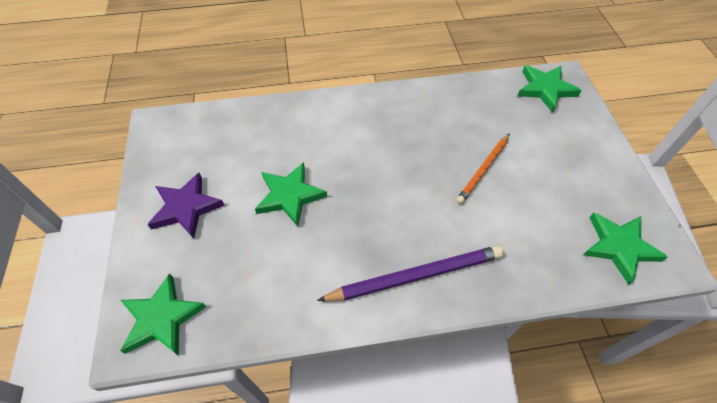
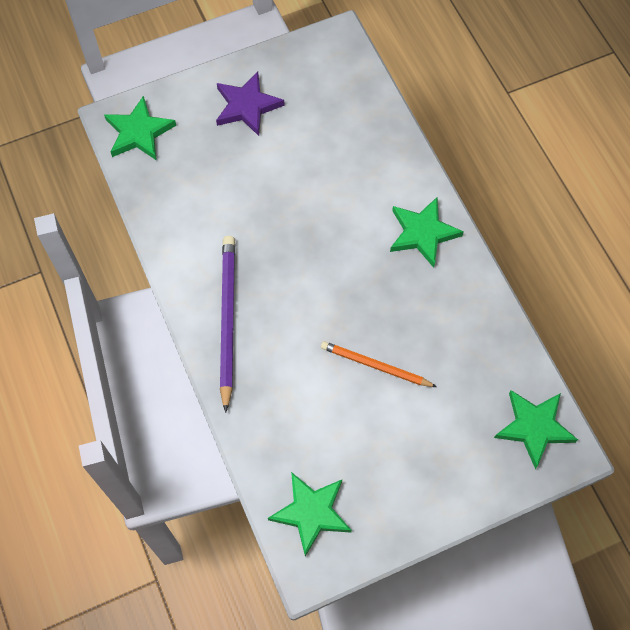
camera: 75 degrees right, 10 degrees up
green star [255,162,327,227] -> green star moved to [390,197,464,268]
purple pencil [317,245,504,301] -> purple pencil turned 150 degrees counterclockwise [220,236,235,413]

